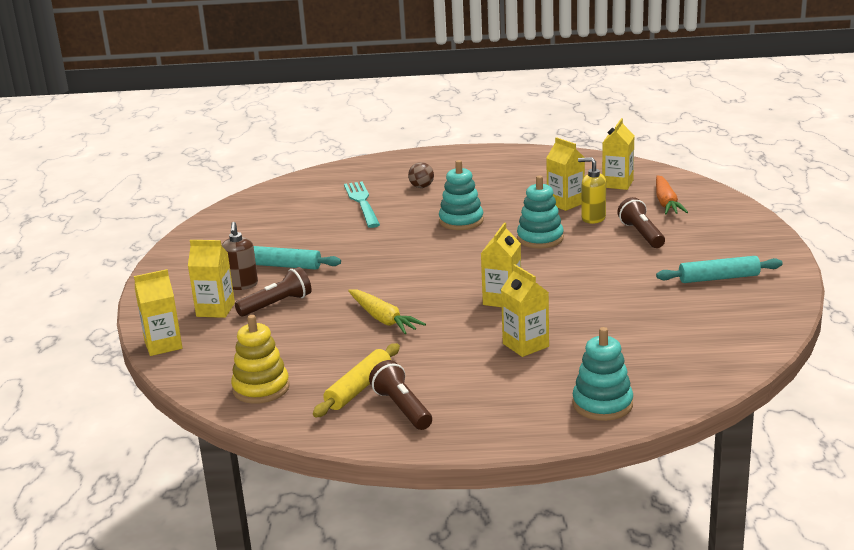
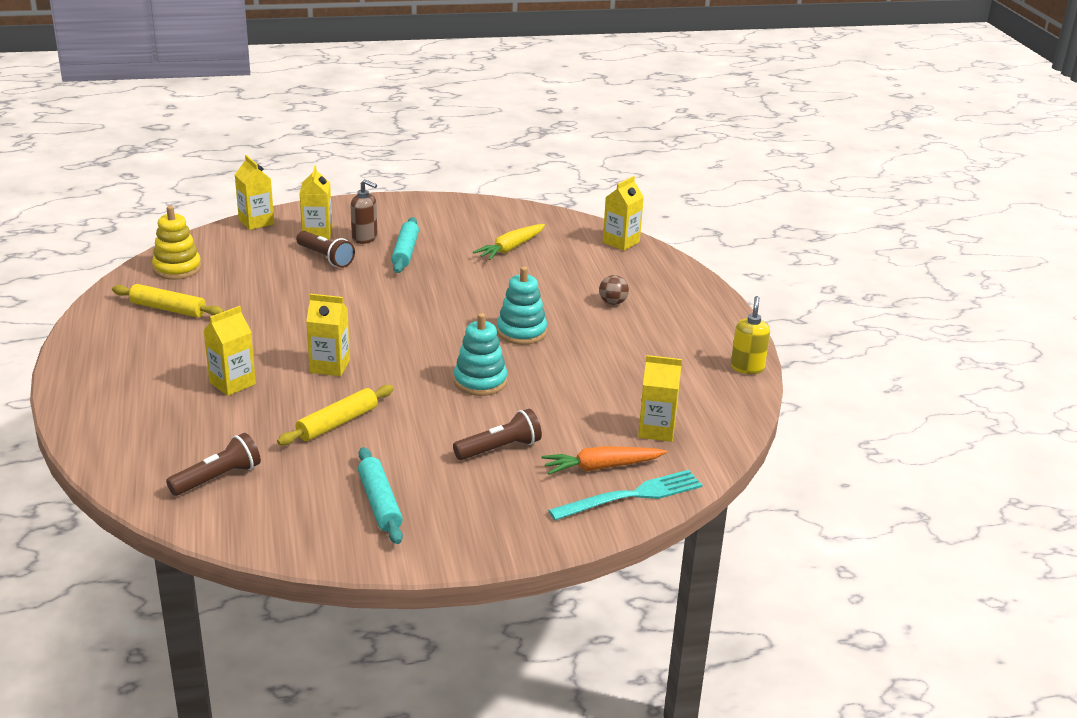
camera: 75 degrees right, 5 degrees up
brown soap dispenser [222,222,258,290] -> brown soap dispenser turned 135 degrees counterclockwise [350,179,377,244]
turquoise fork [344,181,380,228] -> turquoise fork moved to [548,470,703,521]
yellow carrot [348,289,426,334] -> yellow carrot moved to [473,224,545,260]
brown flashlight [369,360,432,430] -> brown flashlight moved to [166,433,261,496]
yellow carton [546,137,585,211] -> yellow carton moved to [603,176,644,251]
turquoise stacking toy [573,327,633,421] -> none
yellow soap dispenser [578,157,606,224] -> yellow soap dispenser moved to [731,296,770,374]
none -> yellow rolling pin [277,385,394,445]

